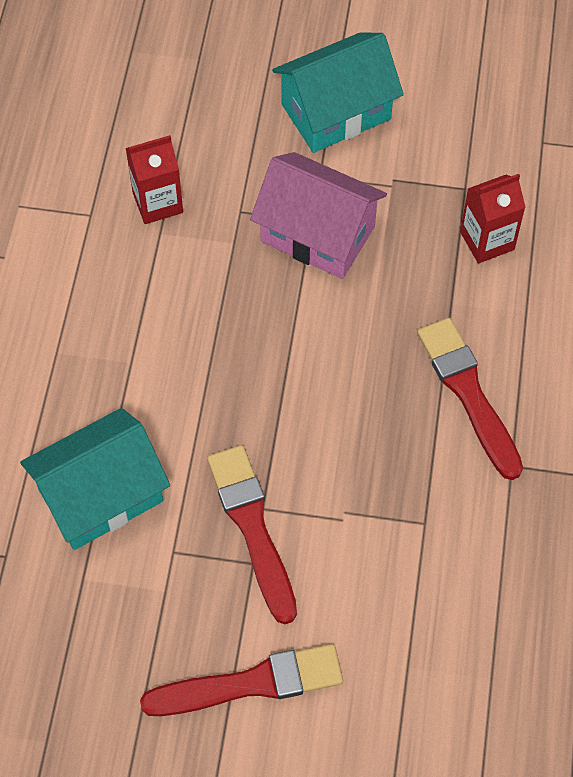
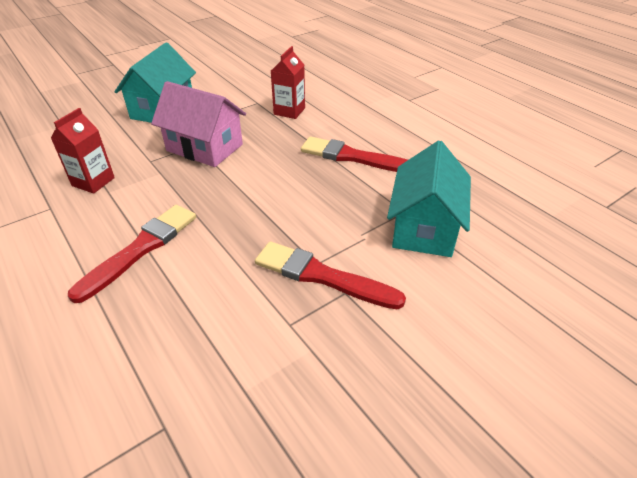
camera: 45 degrees left, 20 degrees down
turquoise house [20,408,170,550] -> turquoise house moved to [387,140,471,257]
red brush [140,644,343,716] -> red brush moved to [68,205,196,303]
pink house [250,152,387,279] -> pink house turned 45 degrees clockwise [151,81,246,167]

